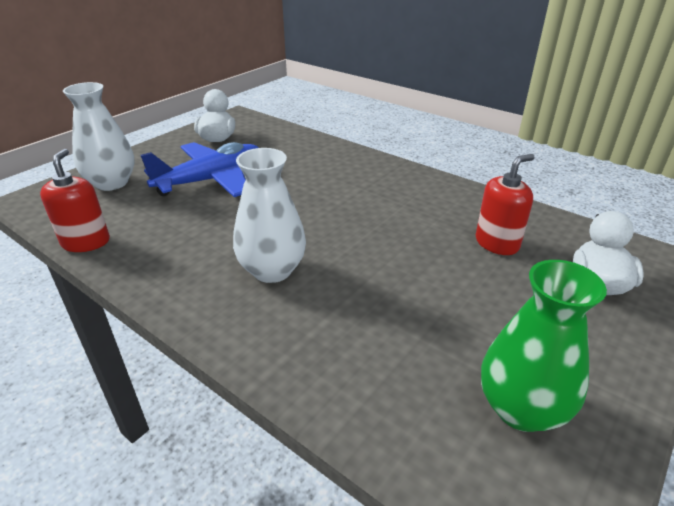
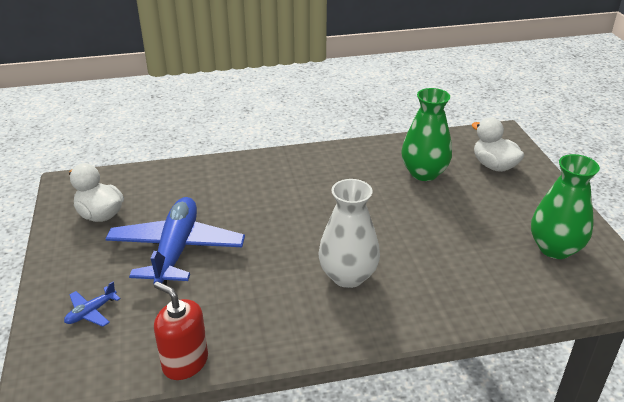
camera: 50 degrees left, 0 degrees up
white vase [63,82,135,191] -> blue plane [64,282,121,327]
red soap dispenser [476,154,535,255] -> green vase [401,88,452,181]

